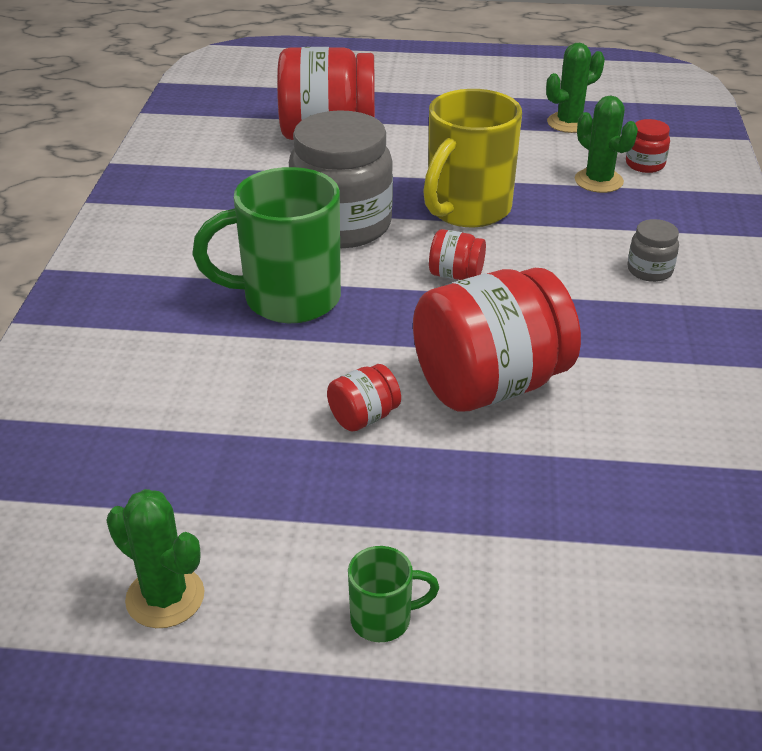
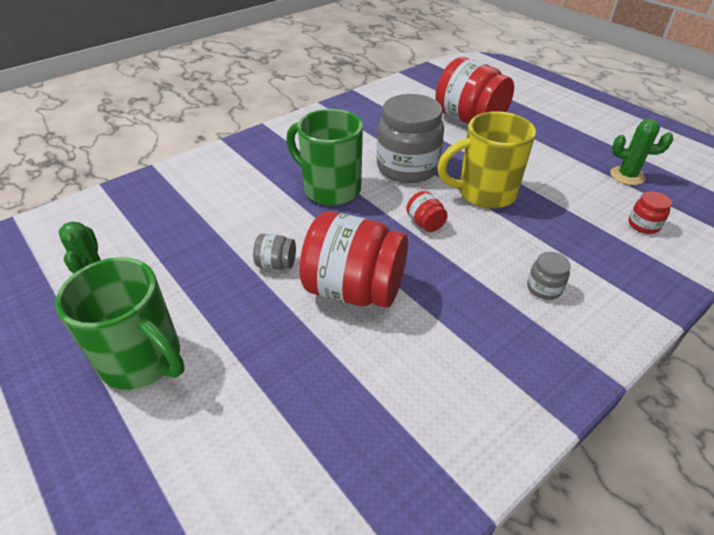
camera: 45 degrees right, 5 degrees up
red jar [327,364,401,432] -> grey jar [253,234,296,270]
green mug [348,546,439,642] -> green mug [55,257,185,390], size x2.22
green cactus [575,96,638,193] -> none

